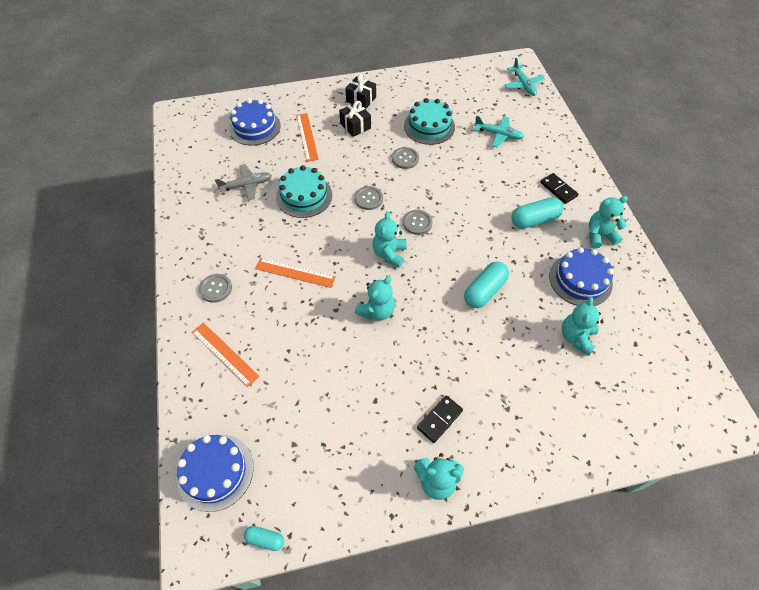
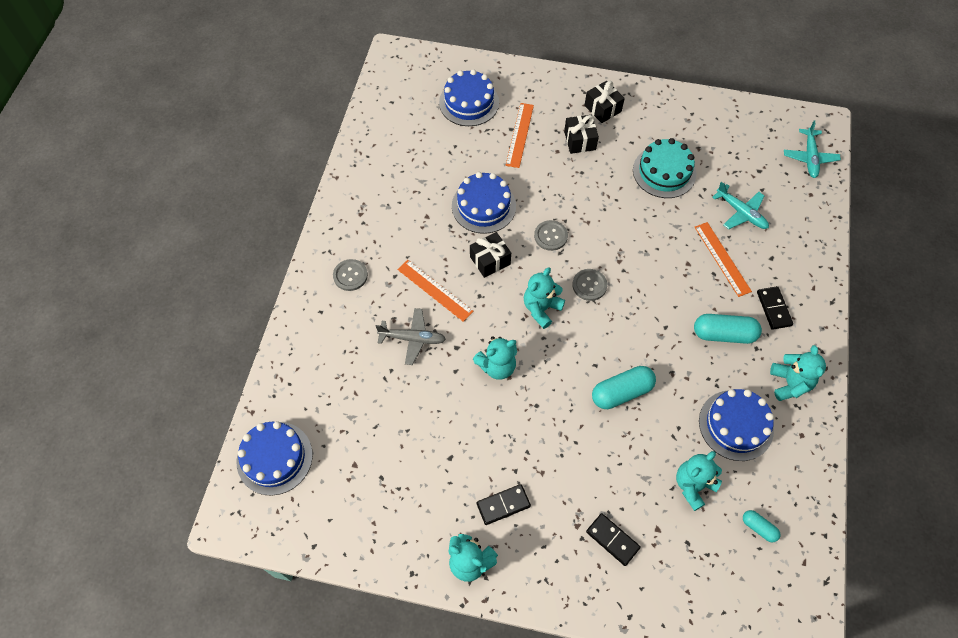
camera: 25 degrees right, 5 degrees up
orange ruler [192,323,260,387] -> orange ruler moved to [695,222,752,297]
grey plane [215,164,272,200] -> grey plane moved to [376,308,446,365]
turquoise capsule [244,526,284,551] -> turquoise capsule moved to [743,510,781,542]
turquoise cake [276,165,332,218] -> blue cake [452,172,516,234]
grey button [392,147,419,169] -> none
turquoise teddy bear [589,196,628,249] -> turquoise teddy bear turned 75 degrees clockwise [770,345,826,401]
none -> black gift [470,232,511,278]
none -> black domino [586,513,641,566]

